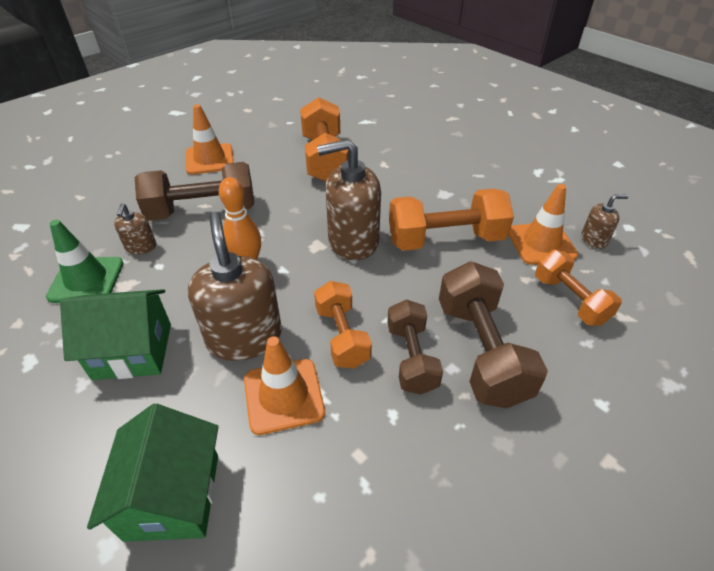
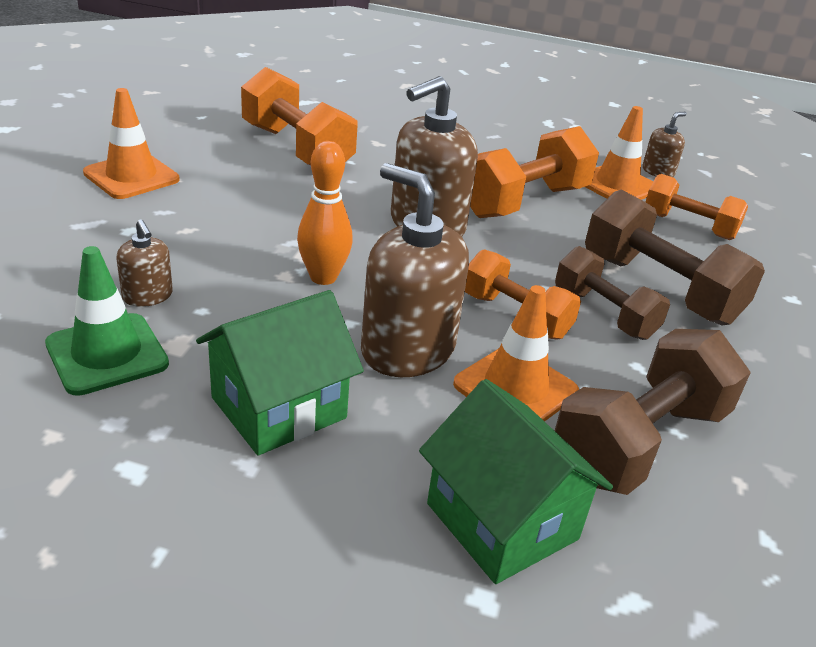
camera: 35 degrees left, 10 degrees down
brown dumbbell [135,162,254,221] -> brown dumbbell moved to [555,329,751,495]

